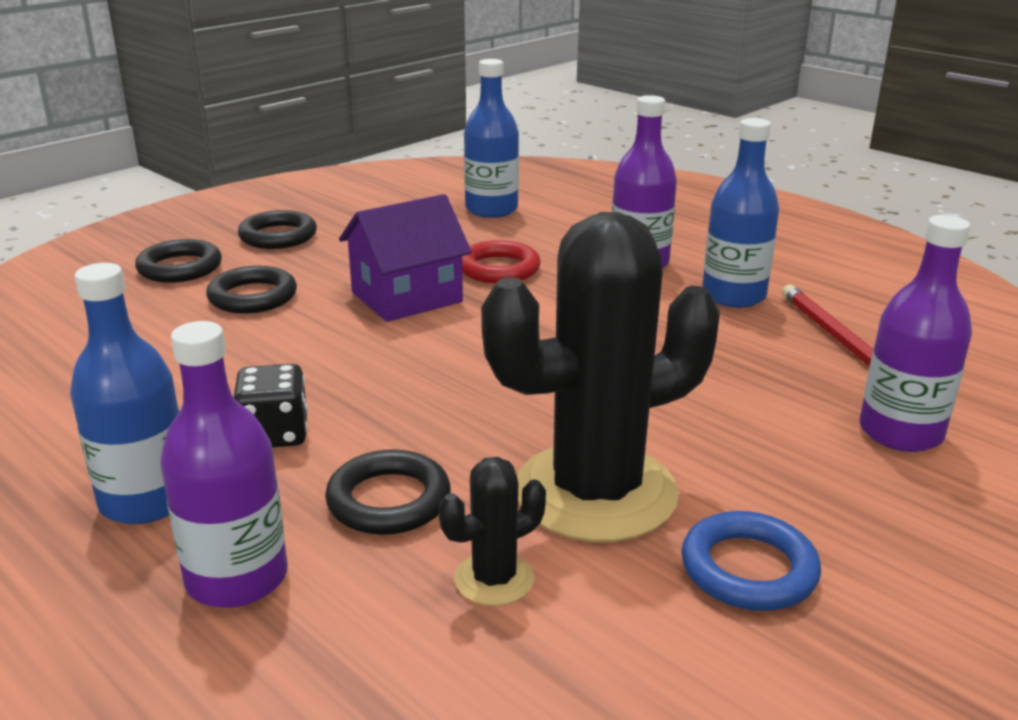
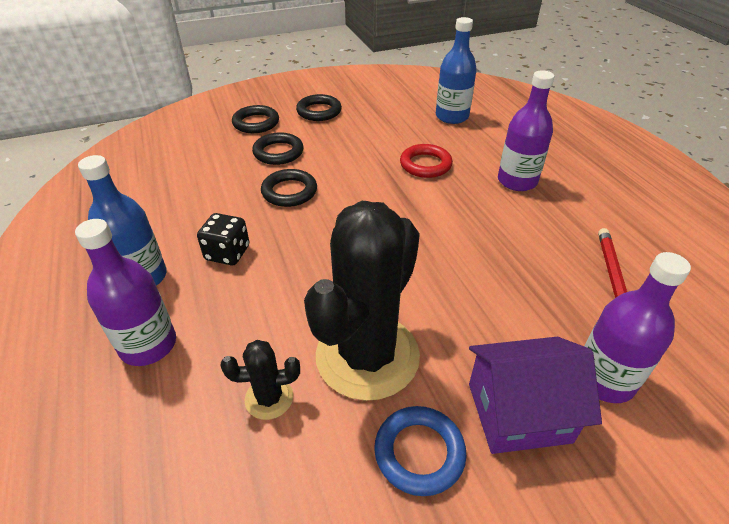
camera: 25 degrees right, 15 degrees up
black ring [325,449,451,535] -> black ring moved to [261,169,317,207]
purple house [339,194,472,322] -> purple house moved to [469,337,602,454]
black cactus [481,212,720,542] -> black cactus turned 60 degrees counterclockwise [304,201,420,401]
blue bottle [702,118,779,308] -> none

